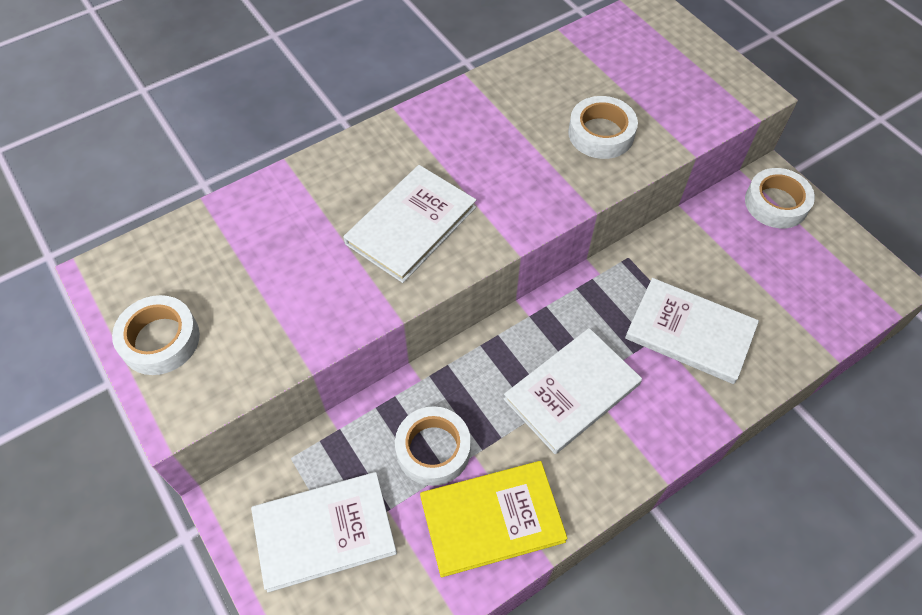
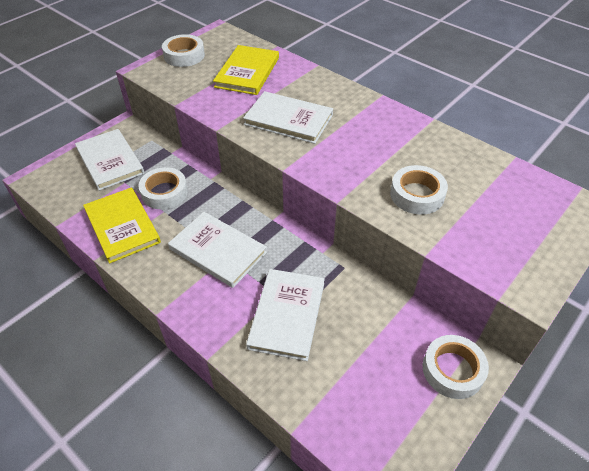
camera: 75 degrees right, 10 degrees down
none -> yellow book [213,45,279,95]

